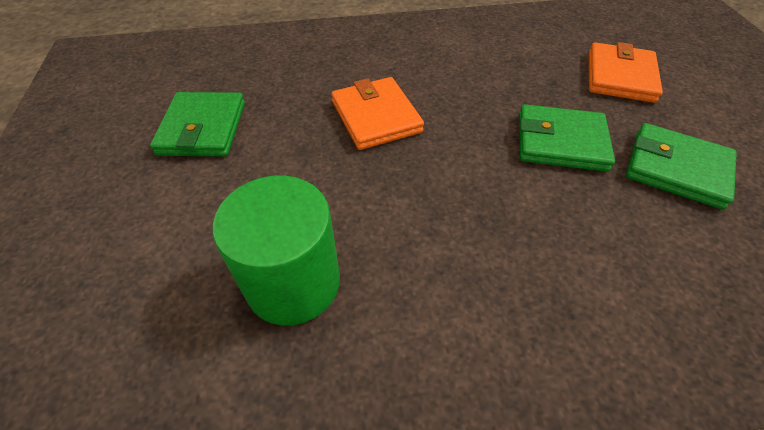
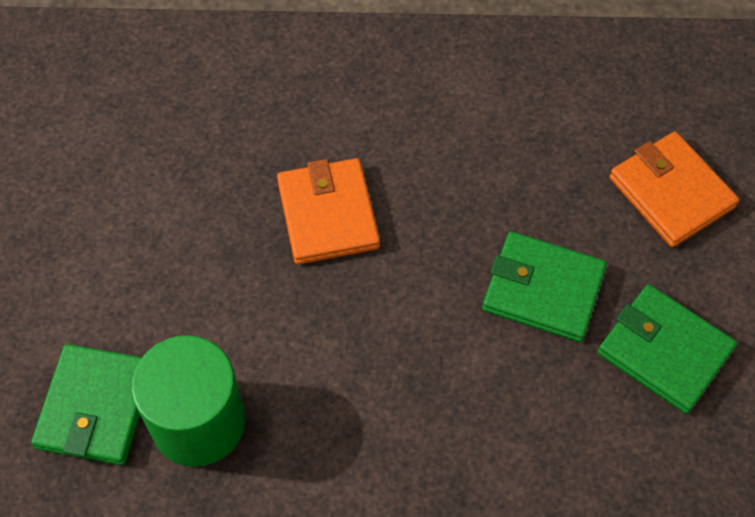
camera: 10 degrees right, 10 degrees up
green wallet [150,92,245,156] -> green wallet moved to [31,344,142,465]
orange wallet [589,42,663,103] -> orange wallet turned 60 degrees counterclockwise [609,131,739,247]

